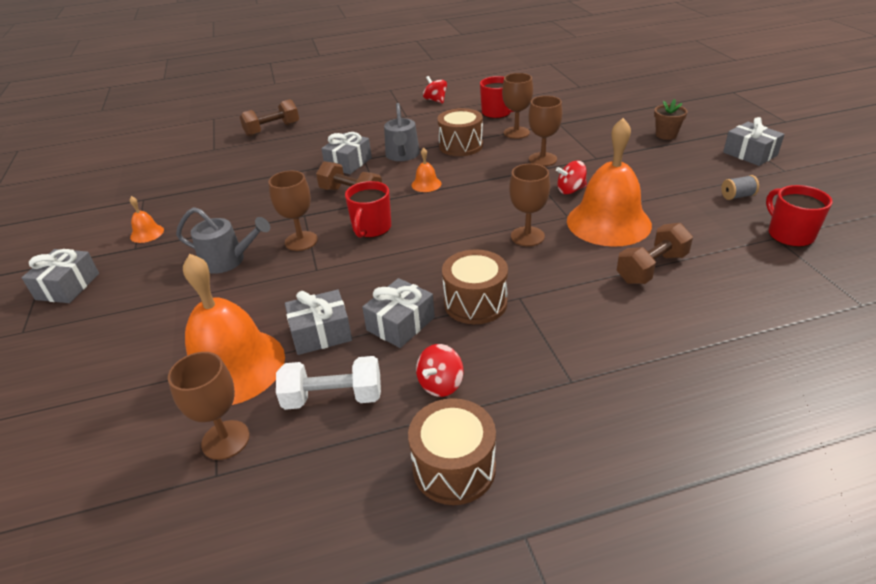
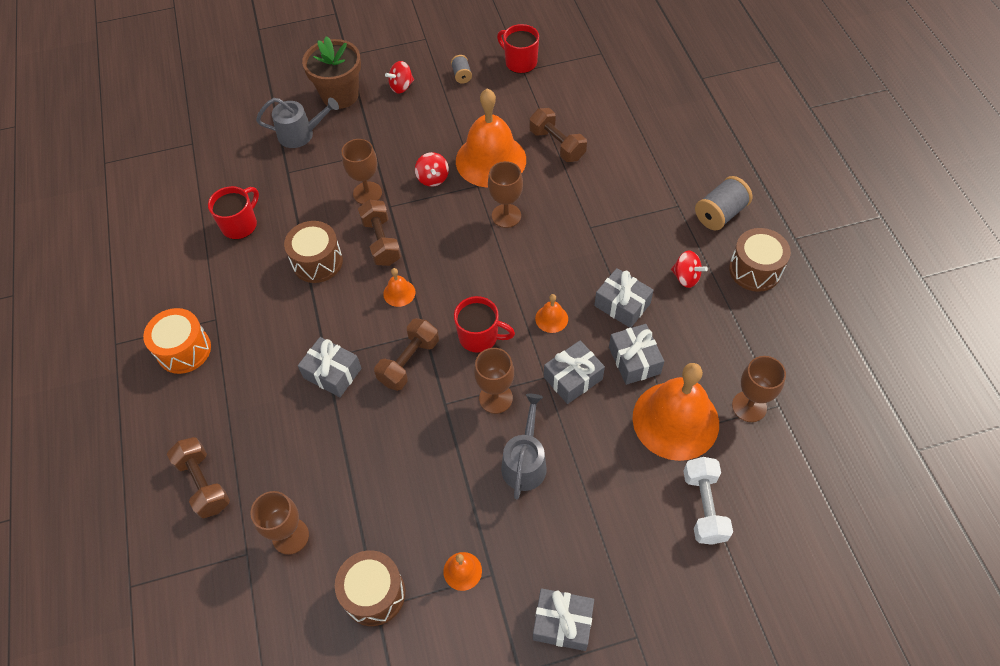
camera: 90 degrees left, 20 degrees up
white dumbbell [276,356,381,410] -> white dumbbell moved to [683,457,733,545]
grey watering can [384,103,420,161] -> grey watering can moved to [256,98,339,148]
red spinning top [423,76,447,103] -> red spinning top moved to [385,61,414,94]
brown drum [442,249,508,324] -> brown drum moved to [335,550,405,626]
brown goblet [502,73,533,139] -> brown goblet moved to [250,491,309,555]
brown flower pot [654,99,688,140] -> brown flower pot [302,36,361,109], size x1.82
grey gift [723,117,785,166] -> grey gift moved to [544,340,605,404]
red mug [766,185,832,247] -> red mug turned 60 degrees clockwise [497,24,539,74]
none -> orange drum [143,308,211,374]
none -> brown dumbbell [358,200,401,266]
none -> orange bell [535,294,568,333]
none -> grey spool [695,176,752,230]

